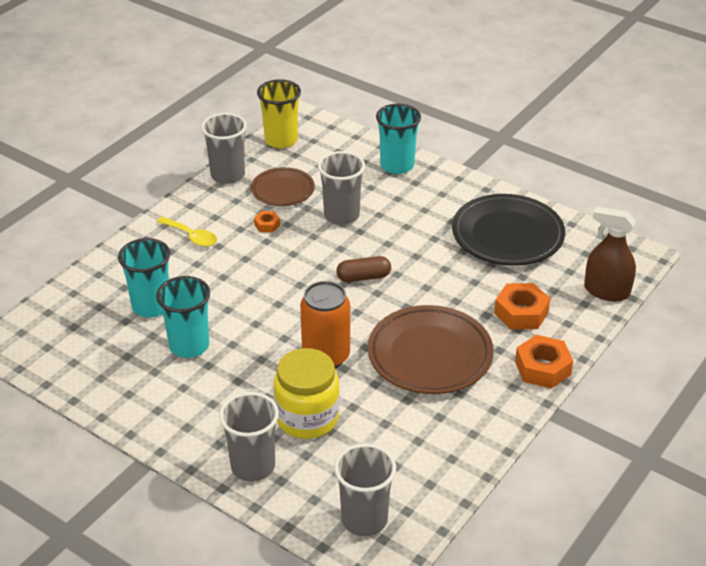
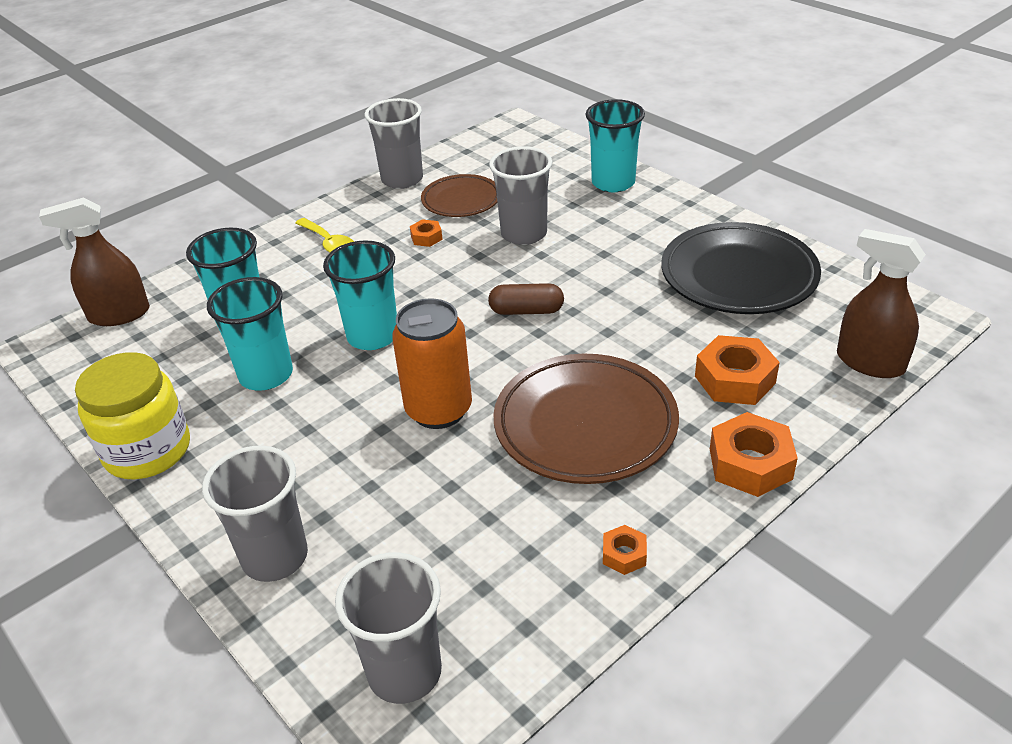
camera: 15 degrees right, 0 degrees up
yellow cup [257,79,301,148] -> none
yellow jar [274,348,340,439] -> yellow jar moved to [75,352,190,479]
none -> brown spray bottle [39,197,150,326]
none -> turquoise cup [323,240,397,350]
none -> orange nut [603,525,647,575]

